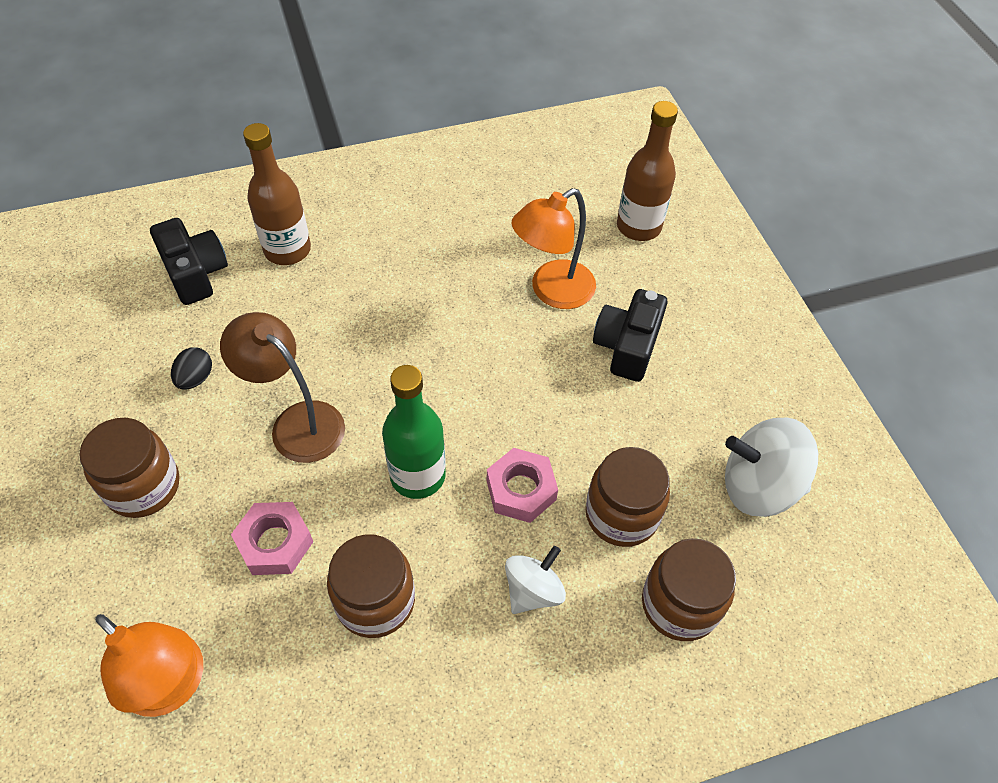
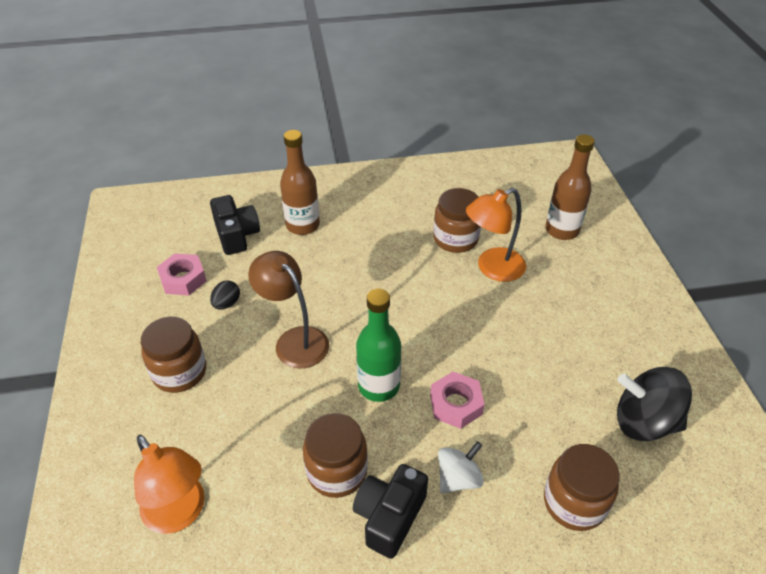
camera: 10 degrees right, 10 degrees down
pink nut [231,502,313,575] -> pink nut moved to [157,253,207,295]
brown jar [585,447,670,547] -> brown jar moved to [433,188,481,253]
black camera [593,289,668,382] -> black camera moved to [353,464,428,559]
white spinning top [725,417,818,517] -> black spinning top [617,367,692,441]

